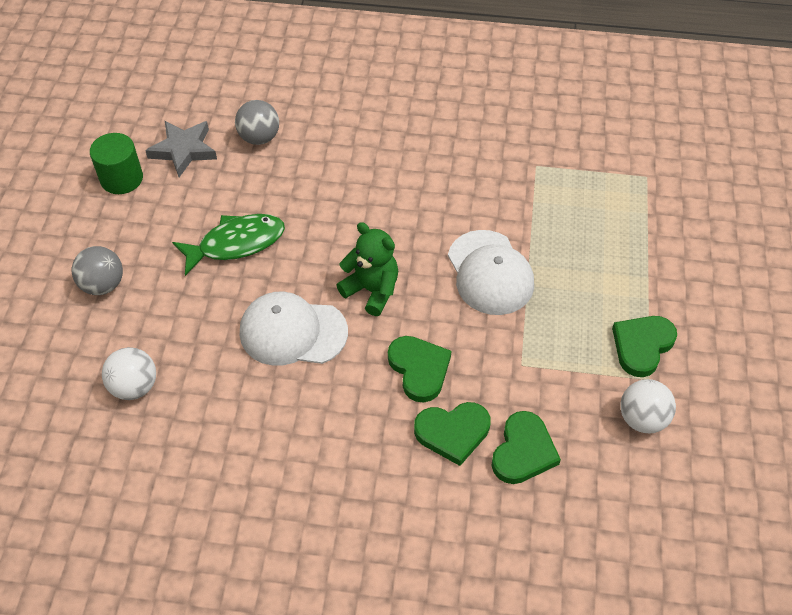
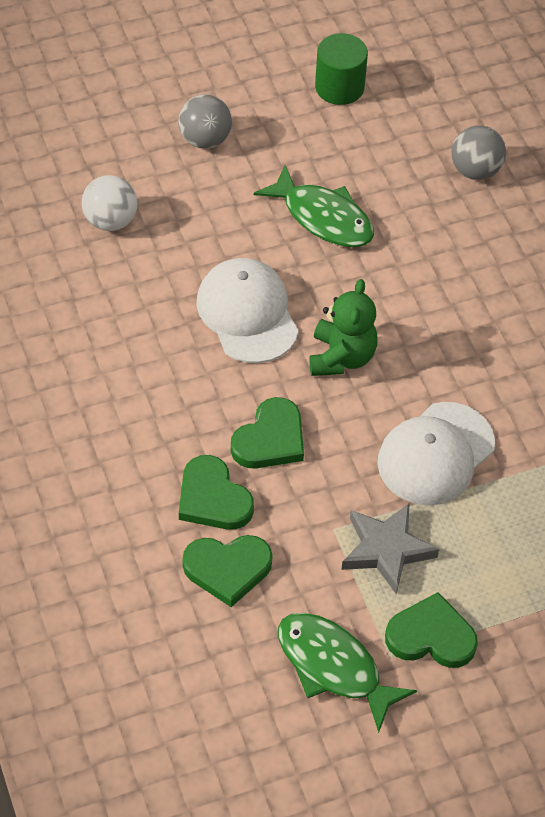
camera: 60 degrees right, 0 degrees up
grey star [145,121,217,177] -> grey star moved to [341,503,439,594]
white ball [621,379,676,433] -> green fish [278,613,417,733]

